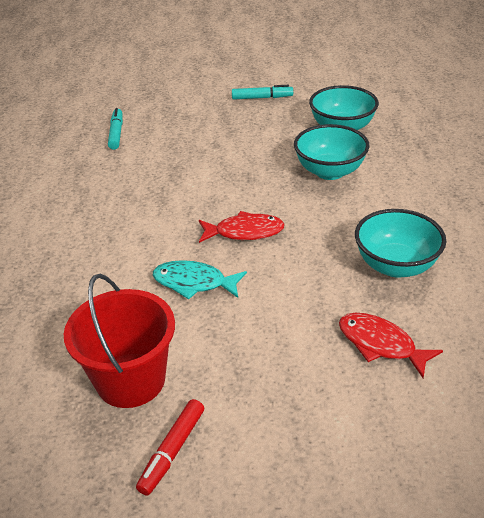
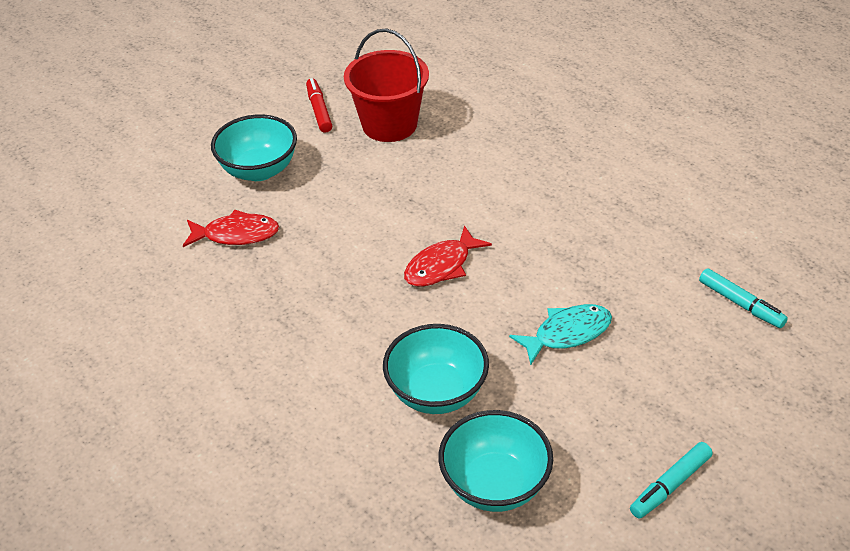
camera: 140 degrees right, 5 degrees up
turquoise fish [152,260,247,299] -> turquoise fish moved to [509,304,612,365]
turquoise bowl [355,209,446,278] -> turquoise bowl moved to [211,114,297,181]

